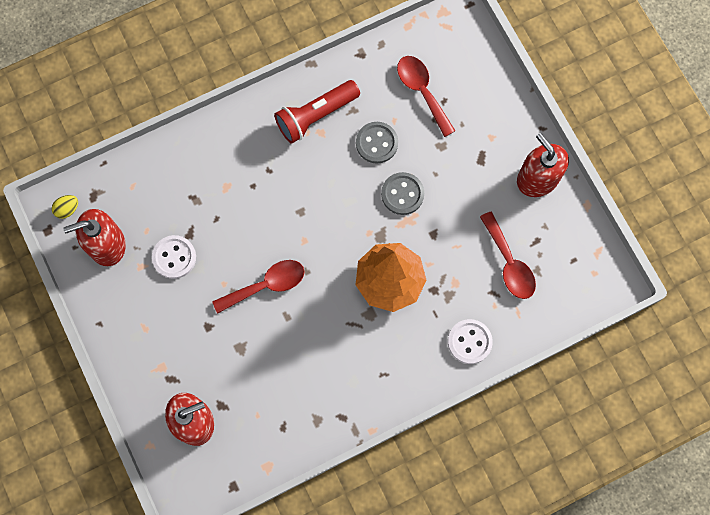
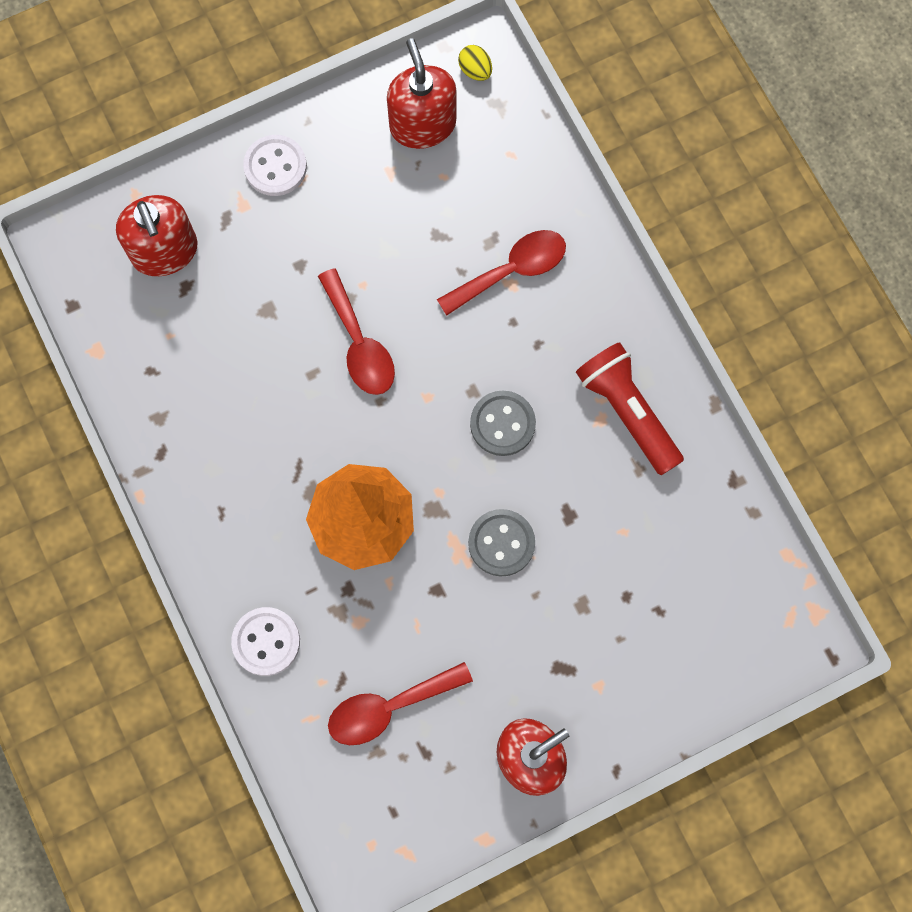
camera: 90 degrees right, 0 degrees up
white button [152,235,196,279] -> white button moved to [243,135,307,196]
grey button [356,122,398,164] -> grey button moved to [470,391,536,456]
red spoon [397,56,455,137] -> red spoon moved to [437,230,566,316]

